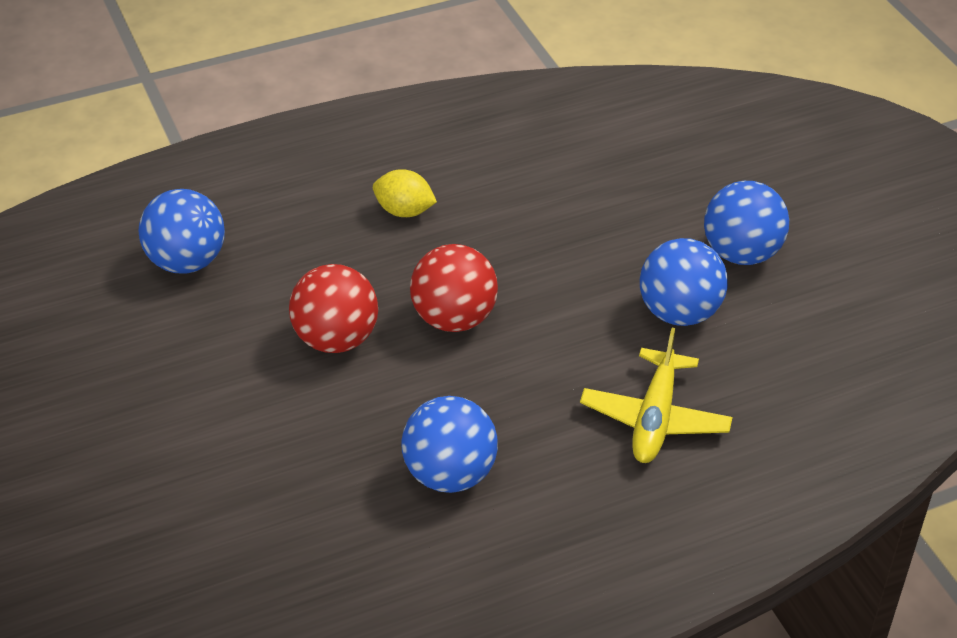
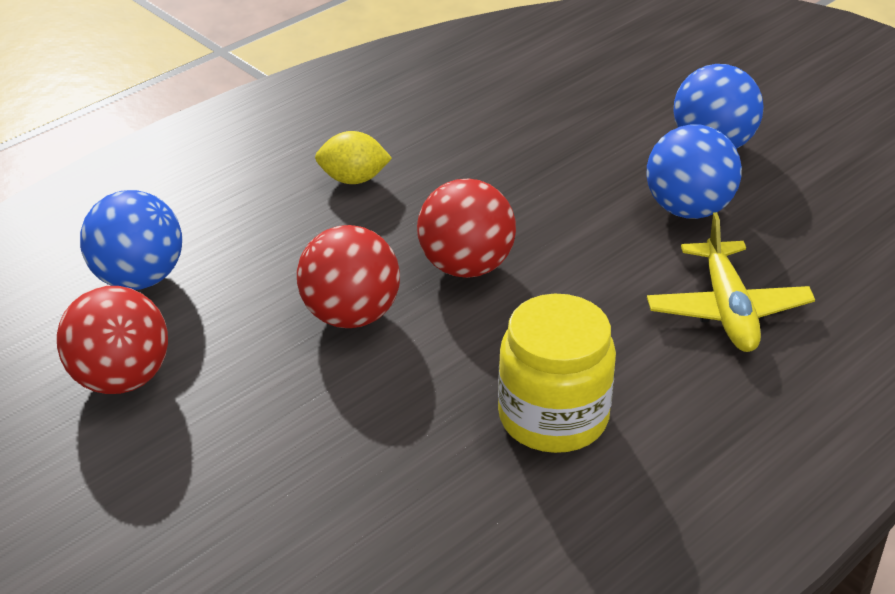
camera: 20 degrees left, 5 degrees down
blue ball [401,396,498,493] -> yellow jar [498,294,616,453]
none -> red ball [57,286,168,394]

